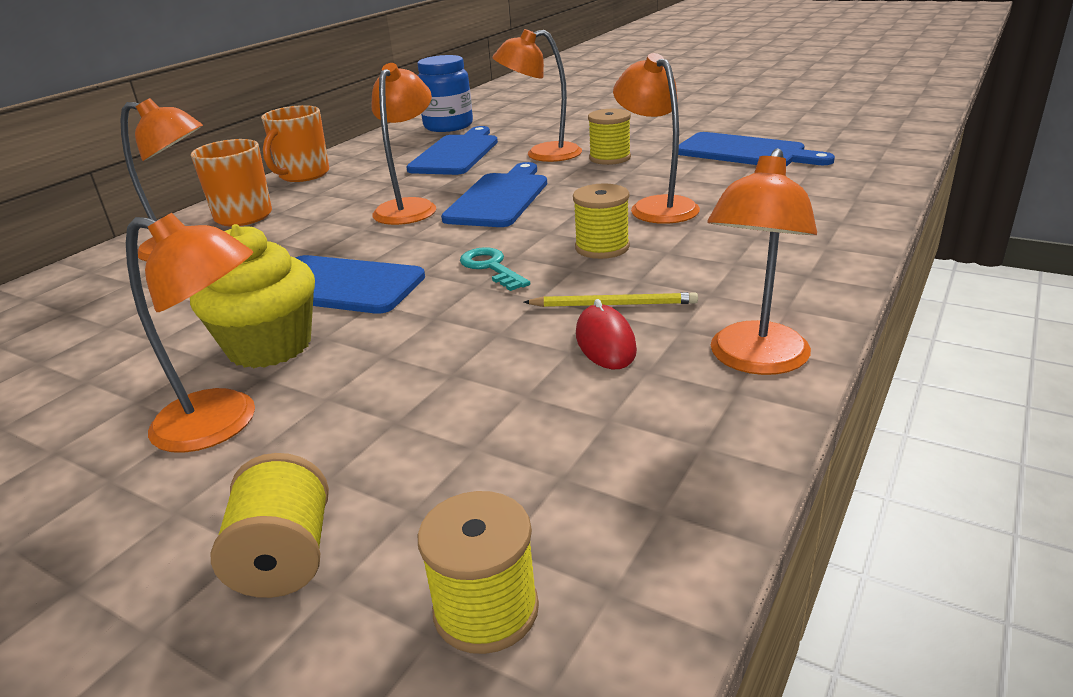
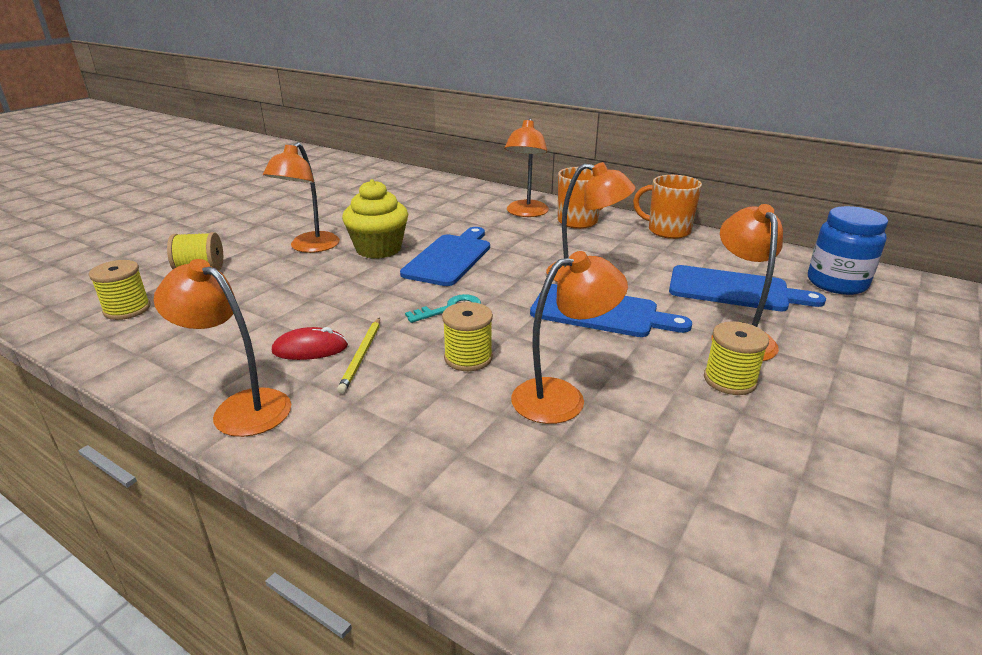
camera: 90 degrees right, 0 degrees up
blue cutting board [678,132,835,166] -> none

